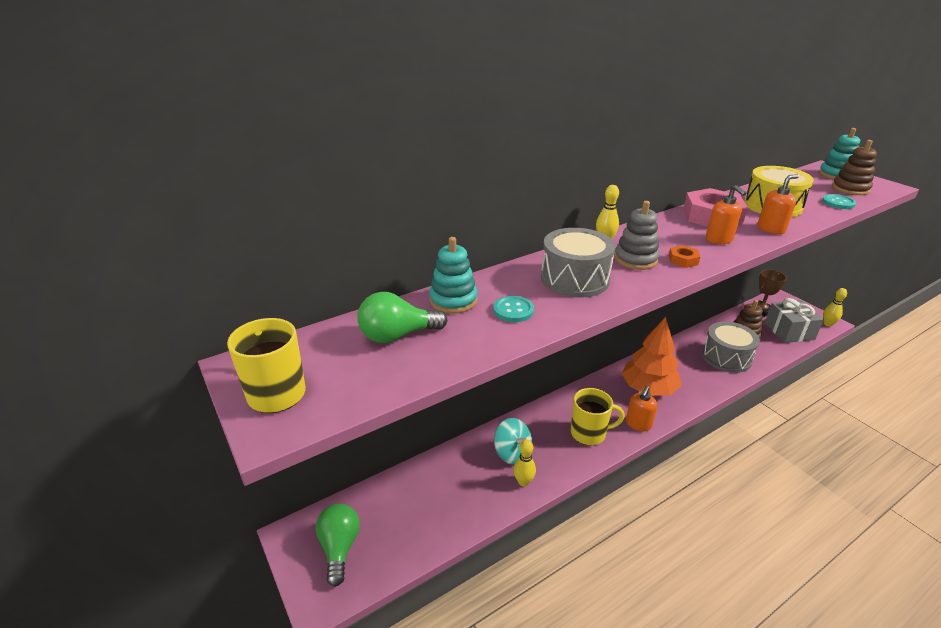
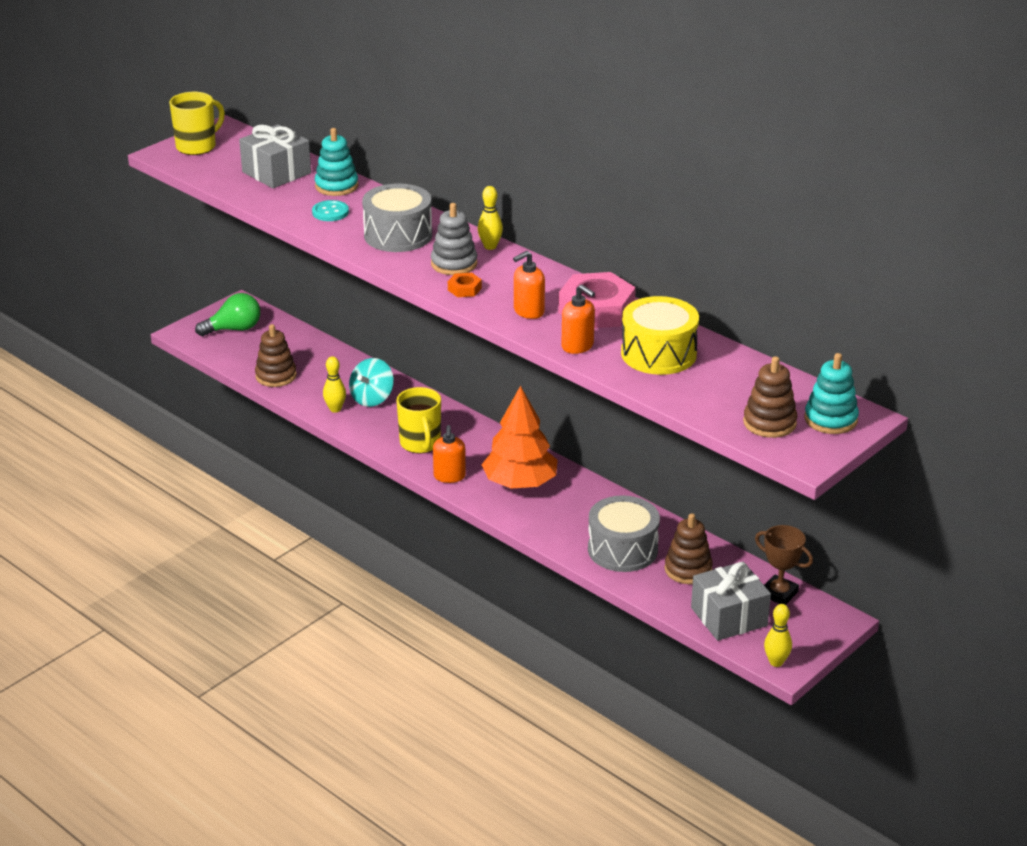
camera: 75 degrees right, 0 degrees up
green light bulb [357,292,448,343] -> grey gift [239,124,311,188]
orange soap dispenser [626,386,657,431] -> orange soap dispenser turned 105 degrees counterclockwise [433,425,466,483]
turquoise button [822,194,856,209] -> none
none -> brown stacking toy [255,324,297,387]

